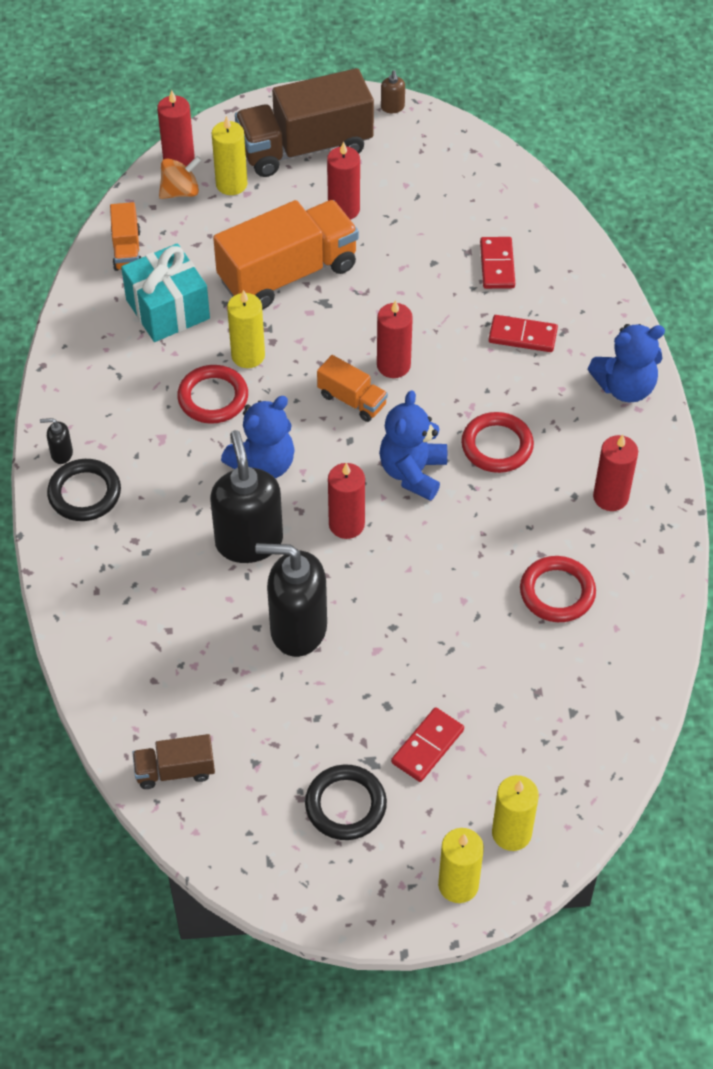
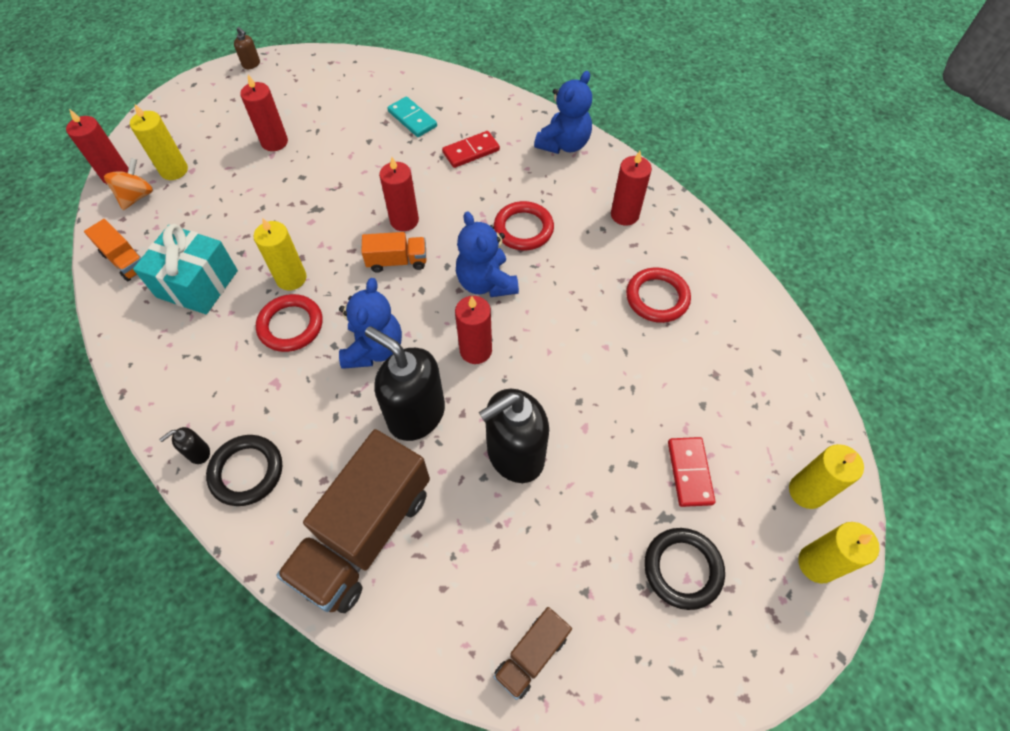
camera: 40 degrees left, 5 degrees up
orange truck [213,200,359,309] -> none
brown truck [235,68,374,177] -> brown truck moved to [276,429,430,613]
red domino [480,237,515,289] -> turquoise domino [387,96,437,137]

